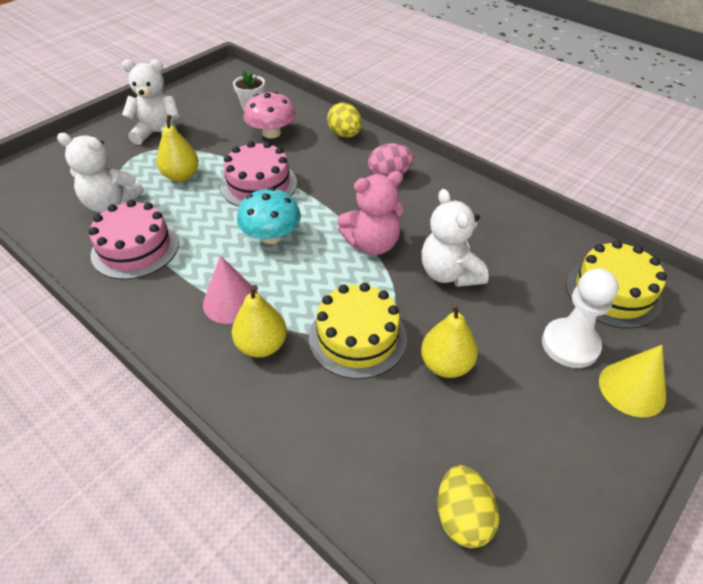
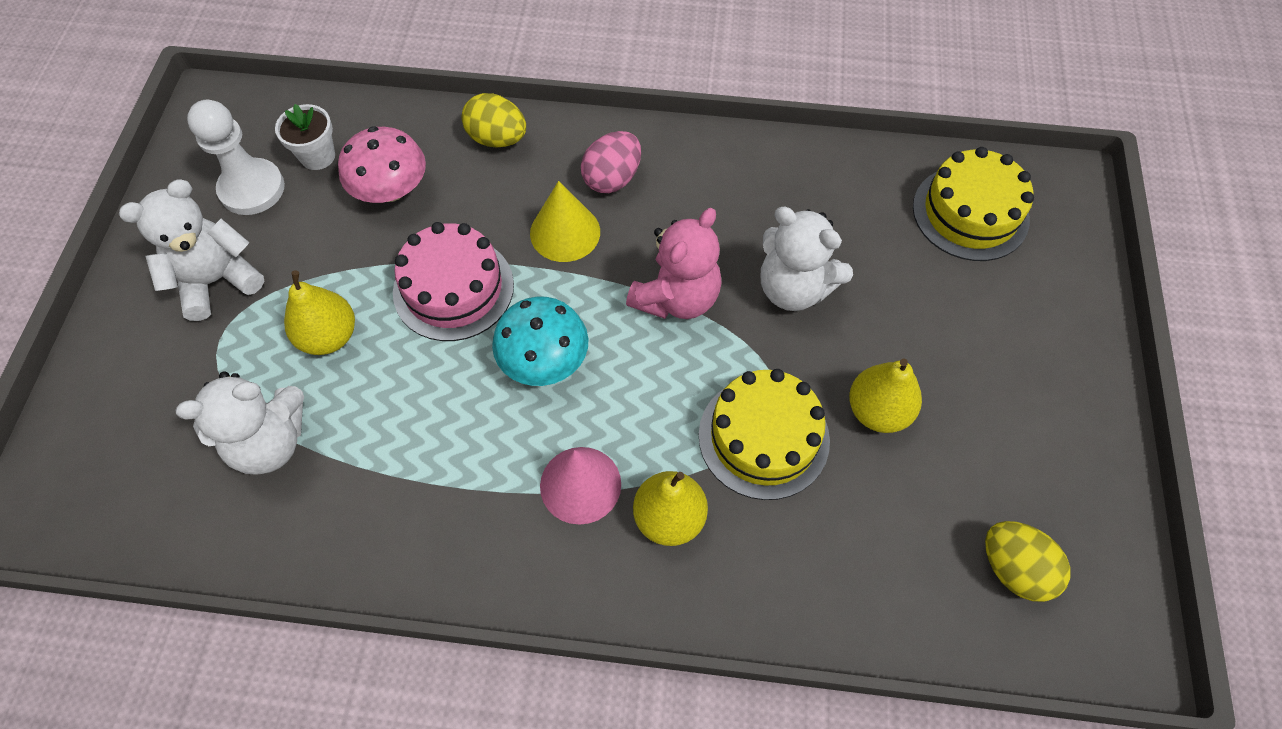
camera: 35 degrees left, 15 degrees up
pink cake [89,200,179,280] -> none
white pawn [542,268,618,368] -> white pawn moved to [187,100,285,215]
yellow cone [599,345,666,417] -> yellow cone moved to [530,181,600,262]

